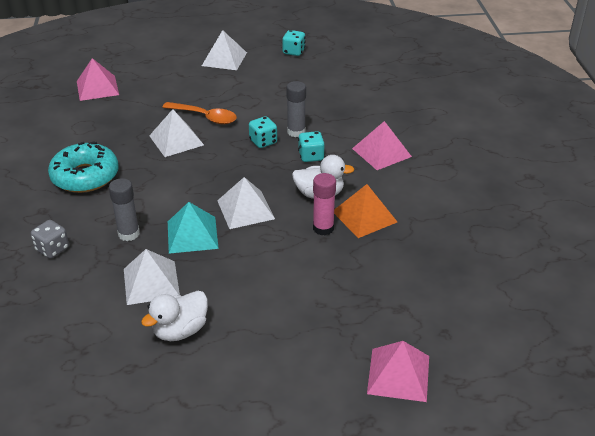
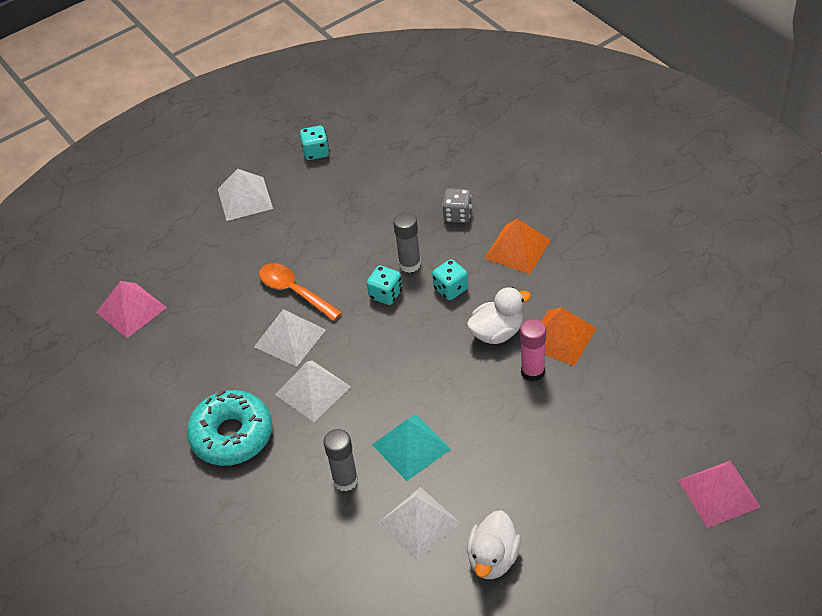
camera: 25 degrees left, 10 degrees up
grey dice [31,220,69,259] -> grey dice moved to [442,188,472,223]
orange spoon [162,102,237,124] -> orange spoon turned 135 degrees counterclockwise [259,263,342,321]
white pyramid [217,177,275,229] -> white pyramid moved to [275,360,351,422]
pink pyramid [352,121,412,170] -> orange pyramid [484,219,551,274]

